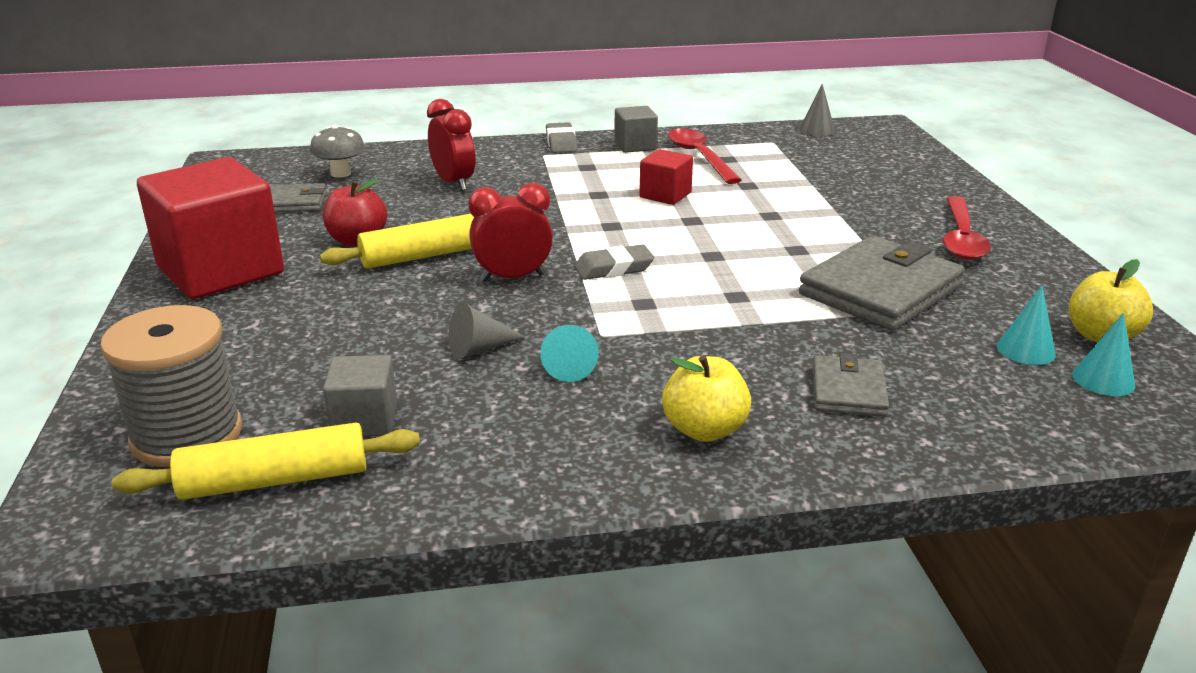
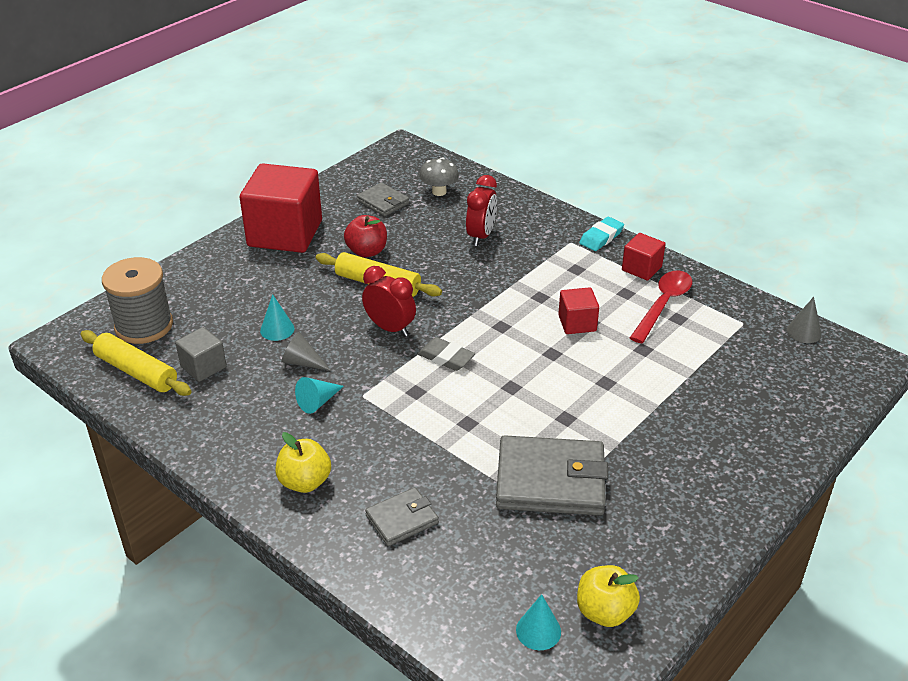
camera: 50 degrees right, 10 degrees up
grey eraser [546,122,578,153] -> turquoise eraser [579,217,624,251]
grey cube [614,106,658,153] -> red cube [622,233,666,281]
red spoon [943,196,991,260] -> none
turquoise cone [997,285,1055,365] -> turquoise cone moved to [260,294,294,341]

